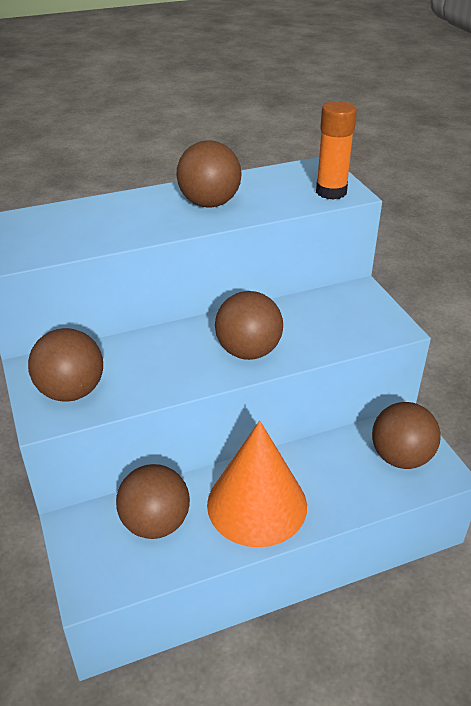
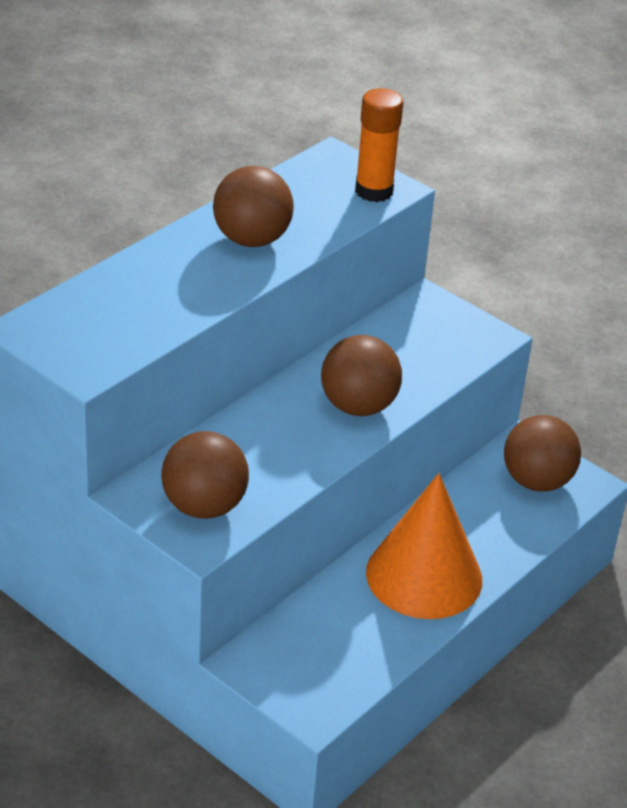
camera: 30 degrees left, 0 degrees up
brown ball [116,464,190,539] -> none

